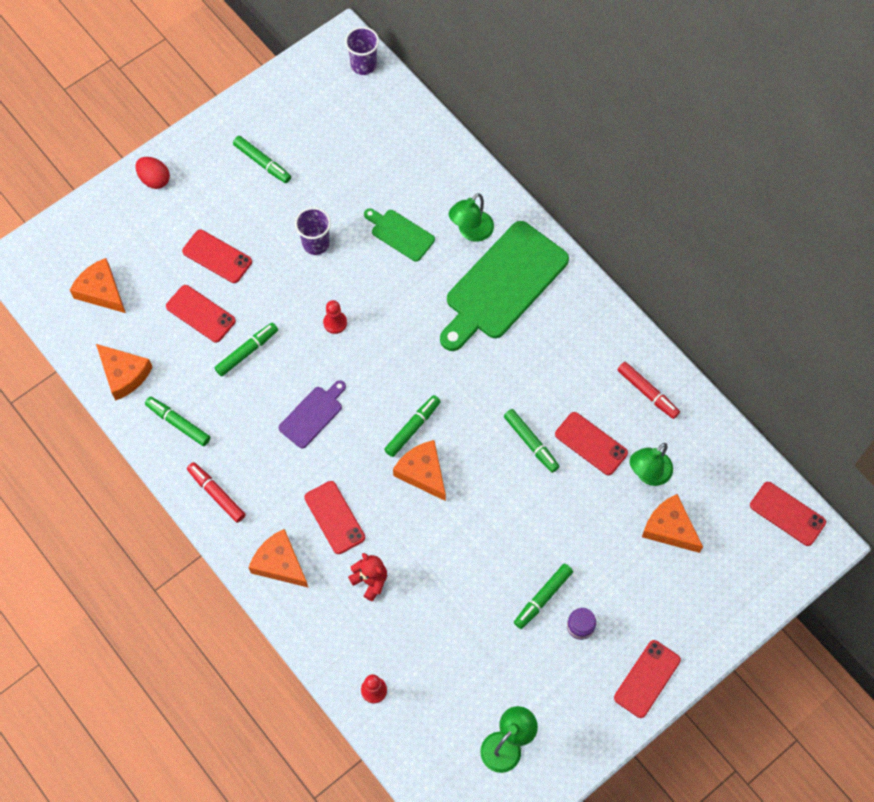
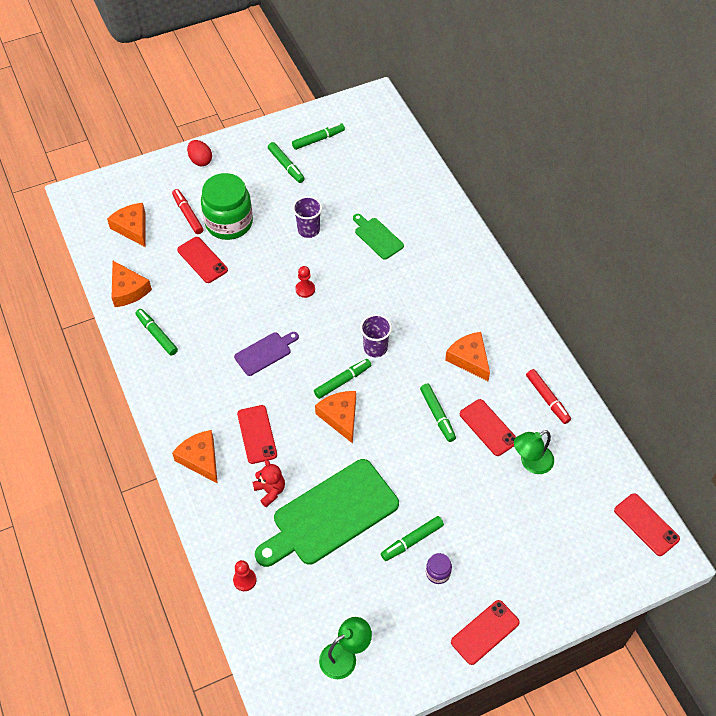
camera: 15 degrees right, 10 degrees down
red phone [182,230,252,283] -> green jar [201,173,253,240]
red marker [187,462,246,523] -> red marker moved to [172,189,204,234]
green marker [214,323,278,376] -> green marker moved to [292,123,345,150]
purple cup [345,27,379,75] -> purple cup moved to [360,314,392,357]
green cutting board [440,221,569,351] -> green cutting board moved to [255,459,399,567]
green lamp [449,193,494,242] -> none
orange cheese [642,494,703,553] -> orange cheese moved to [445,332,490,381]

